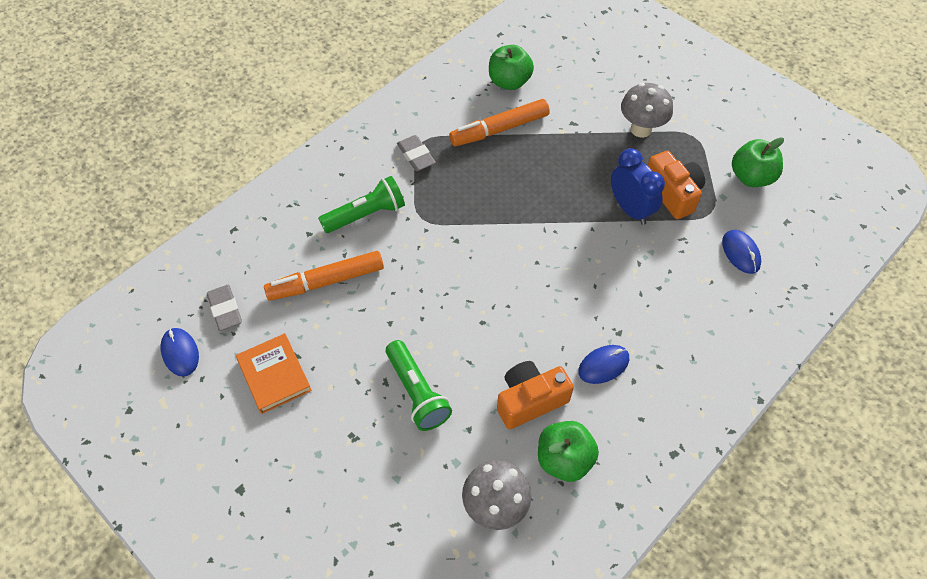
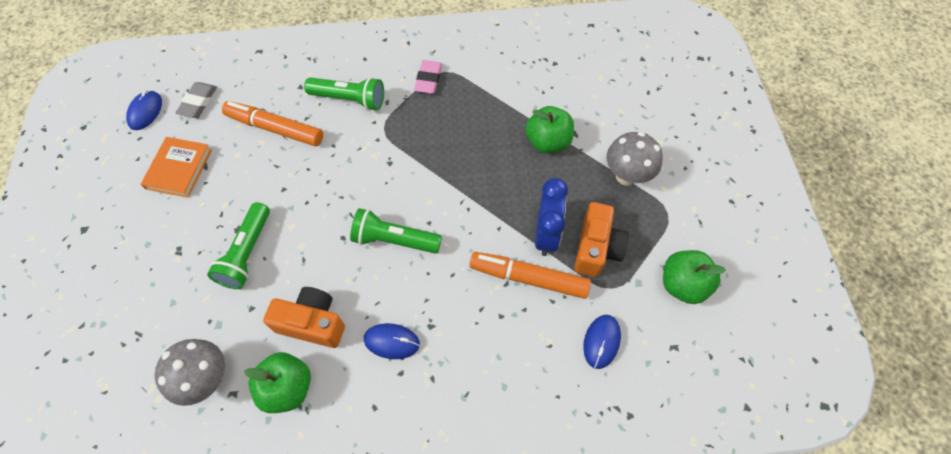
camera: 40 degrees right, 5 degrees up
grey eraser [397,135,436,171] -> pink eraser [414,60,442,94]
orange marker [449,99,550,147] -> orange marker moved to [469,252,591,299]
green apple [489,45,534,90] -> green apple moved to [526,106,574,153]
none -> green flashlight [350,208,442,254]

